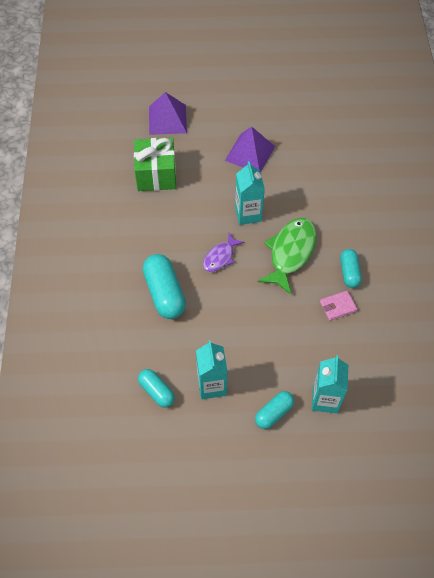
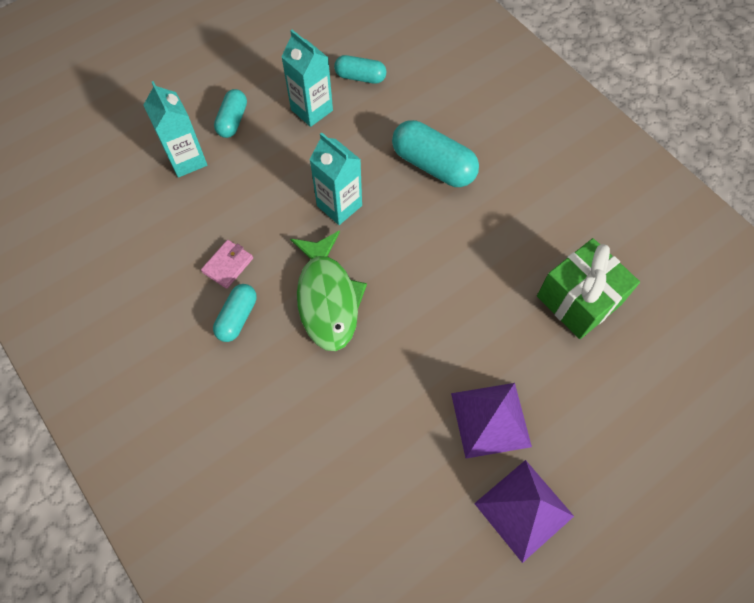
camera: 145 degrees right, 5 degrees up
purple pyramid [149,92,187,135] -> purple pyramid moved to [474,460,574,563]
purple fish [203,233,244,272] -> none
turquoise carton [235,161,265,225] -> turquoise carton moved to [310,132,362,225]
turquoise capsule [340,249,362,288] -> turquoise capsule turned 60 degrees clockwise [213,284,256,342]

